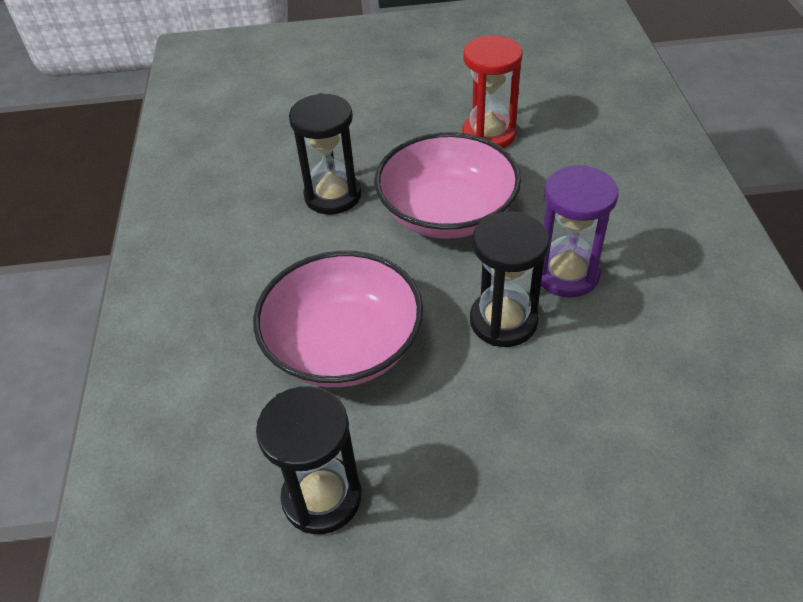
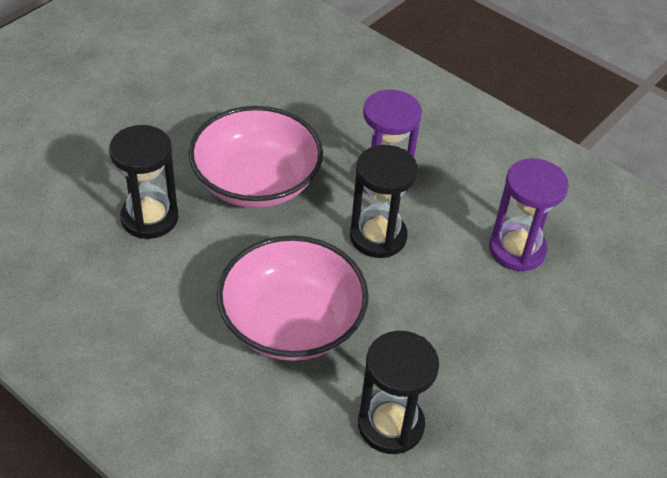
camera: 50 degrees left, 0 degrees up
red hourglass [462,36,523,148] -> none
none -> purple hourglass [489,158,569,272]

